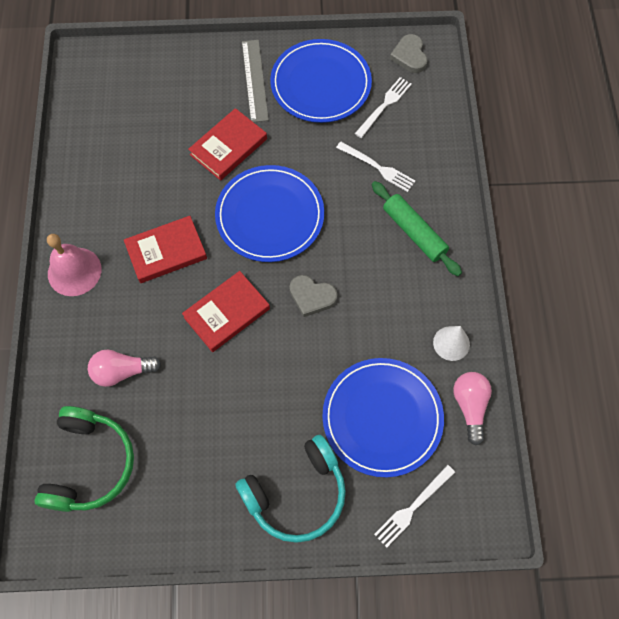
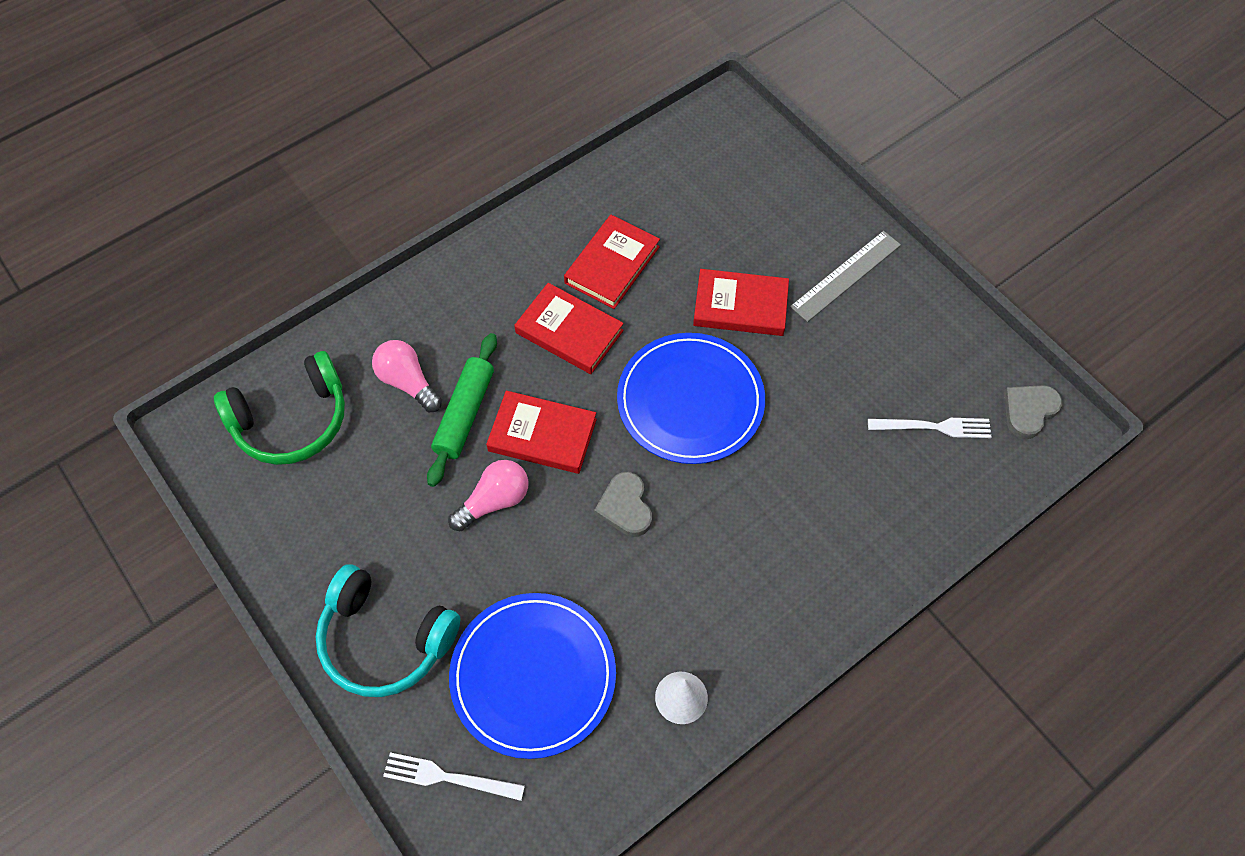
camera: 55 degrees right, 5 degrees down
pink bell [47,234,101,296] -> none
blue plate [270,39,372,123] -> none
white fork [336,141,415,192] -> none
green rolling pin [372,181,462,276] -> green rolling pin moved to [427,333,497,487]
pink light bulb [453,372,492,446] -> pink light bulb moved to [448,460,528,531]
none -> red book [564,215,660,309]

